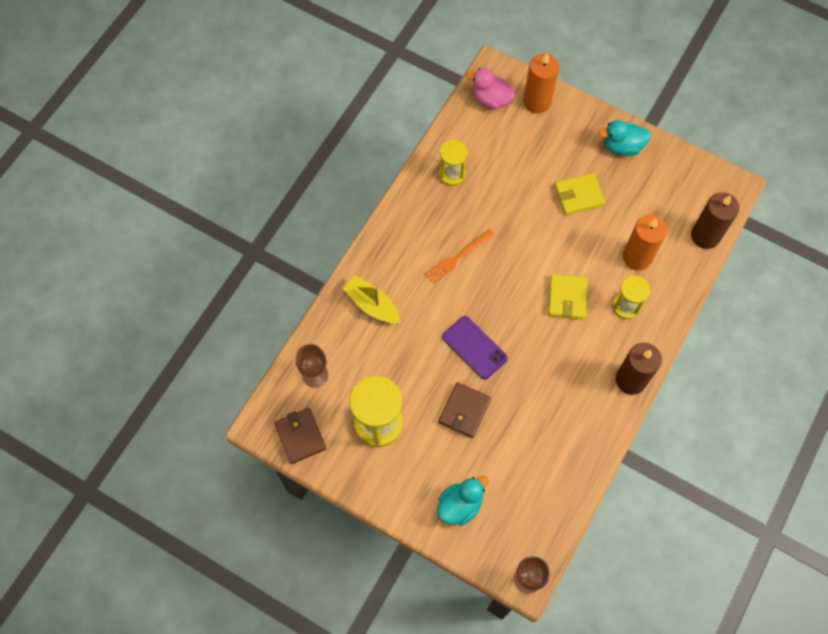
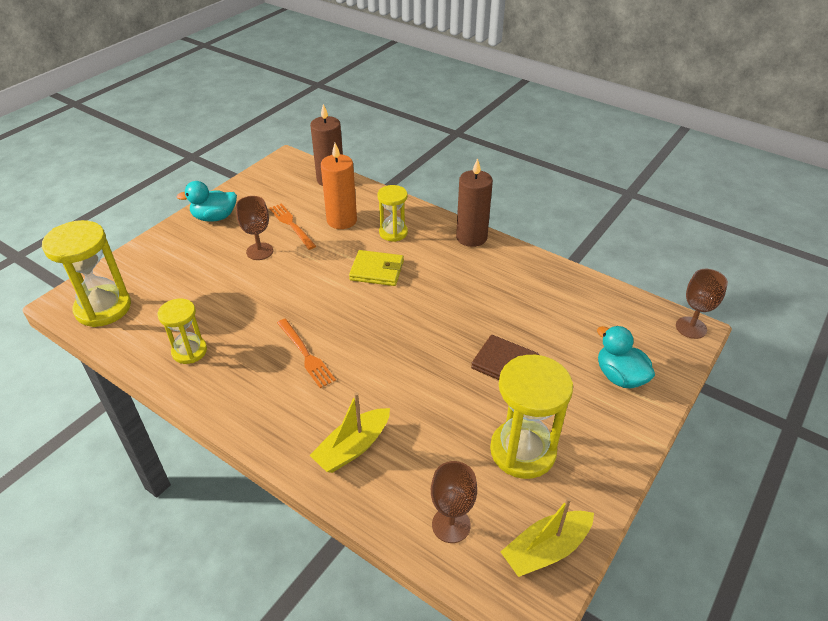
camera: 85 degrees left, 25 degrees down
brown wallet [274,408,326,464] -> yellow boat [500,497,594,577]
purple phone [442,316,508,380] -> none
pink duck [466,68,515,110] -> yellow hourglass [42,220,131,327]
orange candle [523,53,559,114] -> none
yellow wallet [554,173,605,215] -> brown goblet [236,196,273,260]
turquoise duck [598,120,651,156] -> turquoise duck turned 75 degrees clockwise [177,181,237,222]
none -> orange fork [269,203,316,250]

